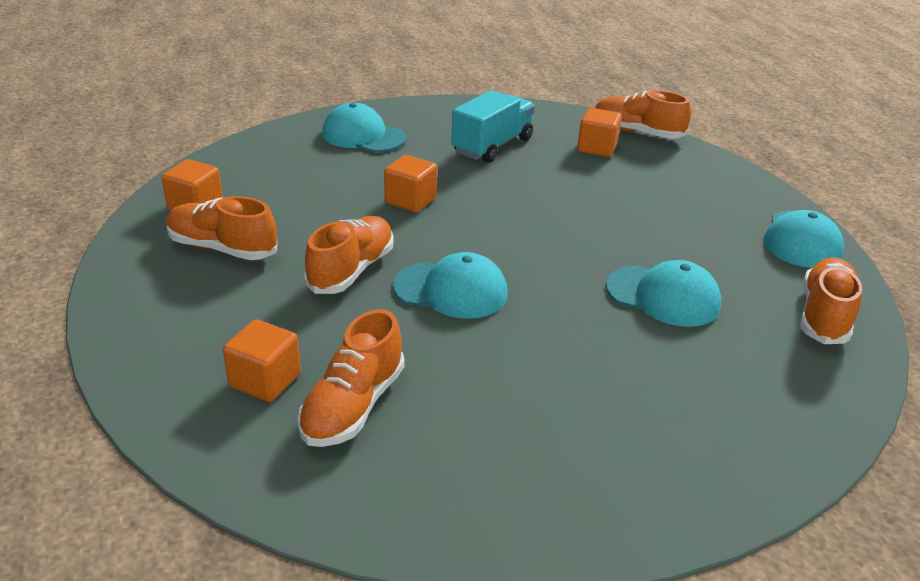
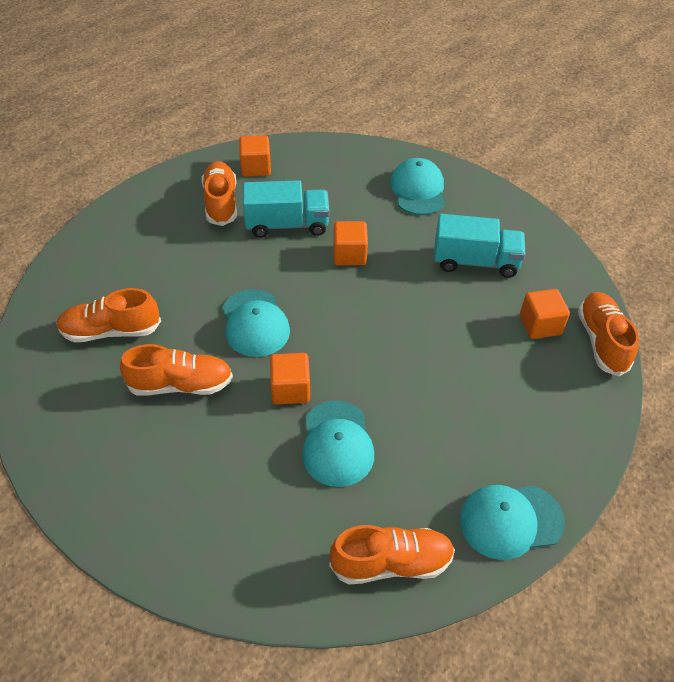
camera: 60 degrees right, 15 degrees up
orange cube [223,319,301,402] -> orange cube moved to [270,353,310,405]
orange shoe [304,216,394,294] -> orange shoe moved to [120,344,233,396]
none -> turquoise truck [243,180,330,238]

